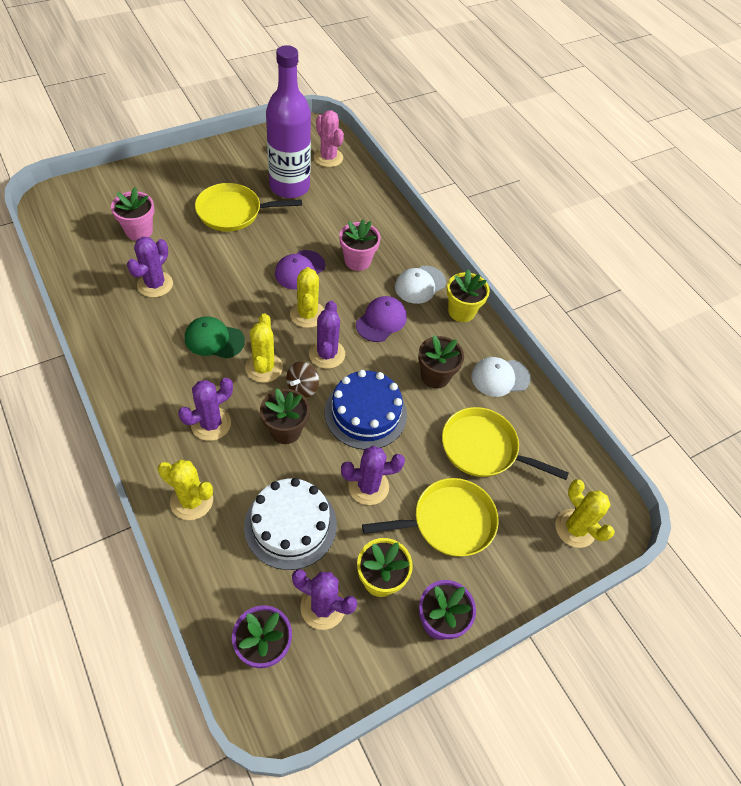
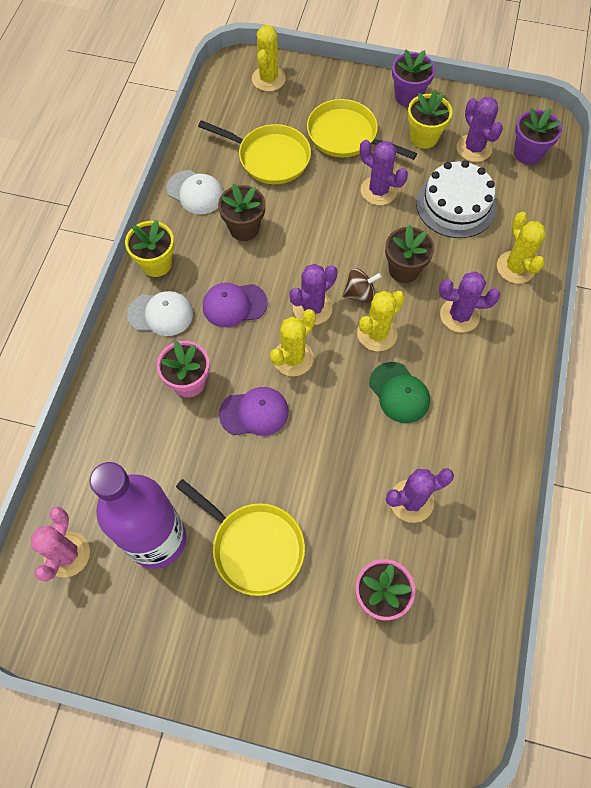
camera: 130 degrees left, 10 degrees up
blue cake [325,370,407,450] -> none
yellow pan [442,407,569,480] -> yellow pan turned 45 degrees counterclockwise [198,120,311,184]

